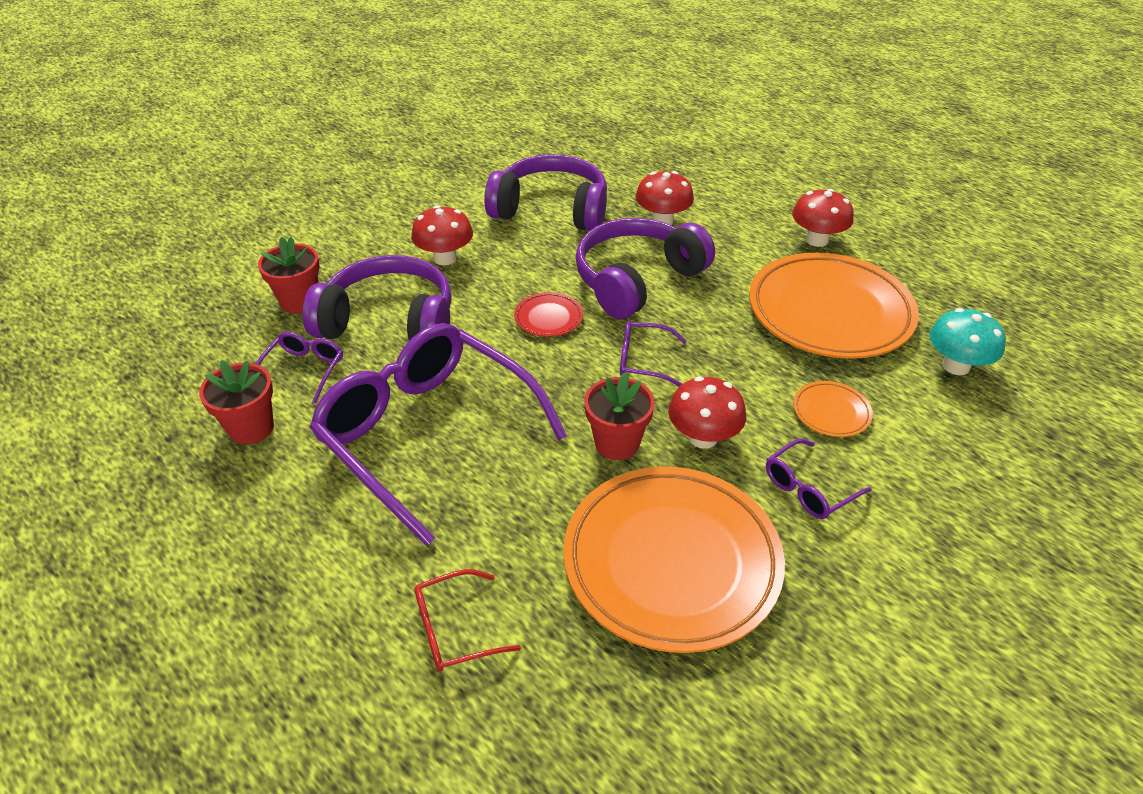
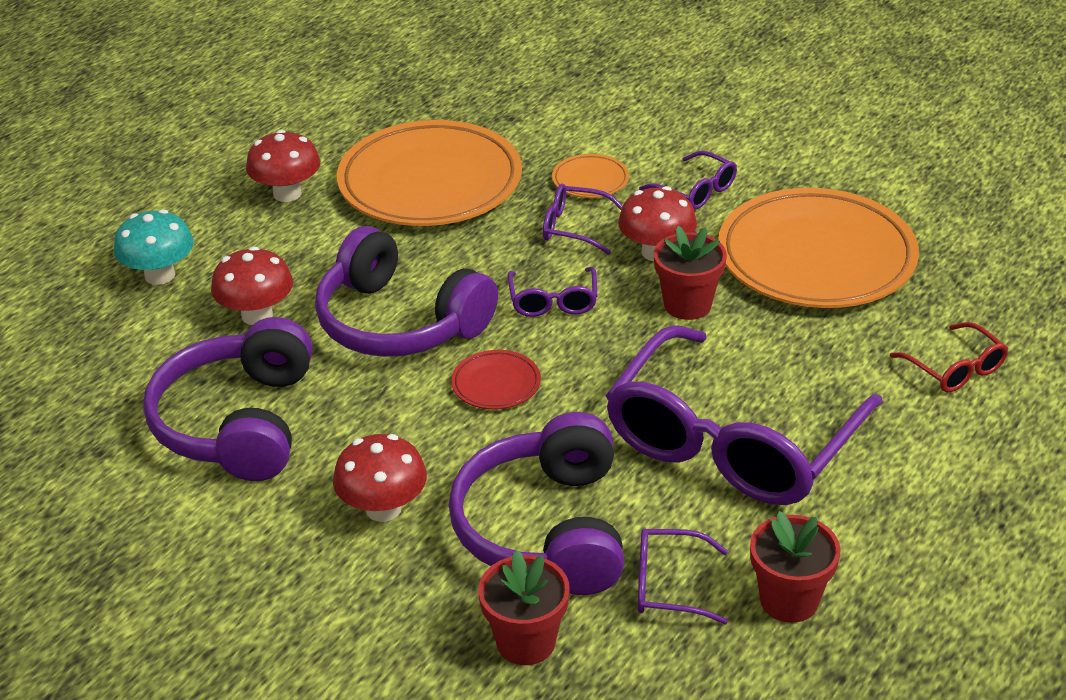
camera: 100 degrees left, 5 degrees down
turquoise mushroom [930,308,1006,375] -> turquoise mushroom moved to [114,209,194,285]
none -> purple glasses [543,184,623,255]

